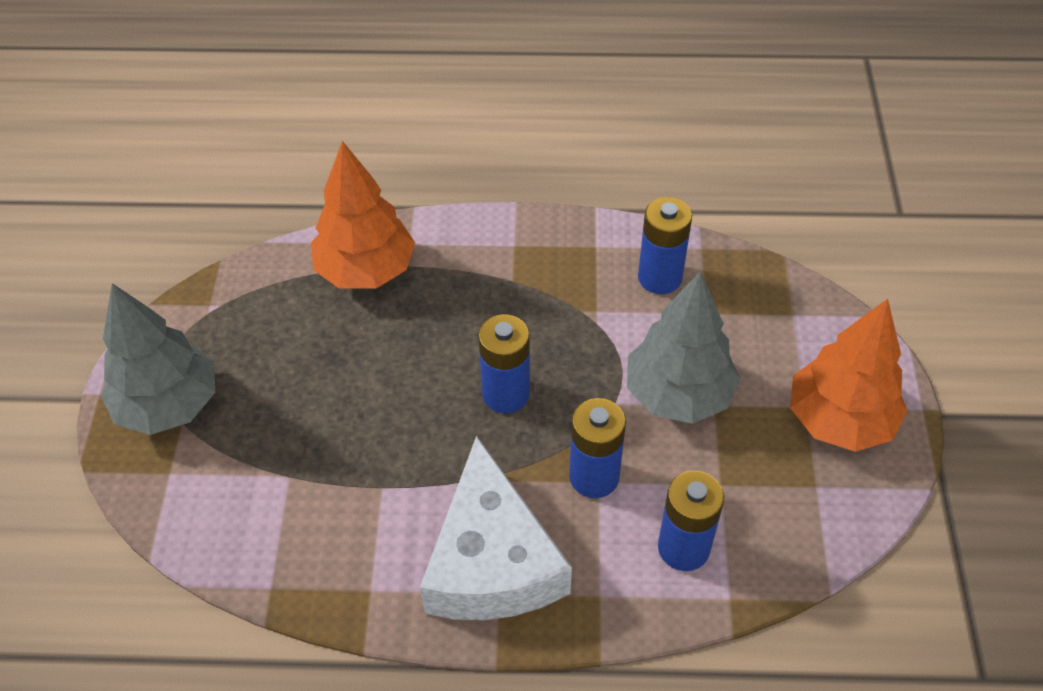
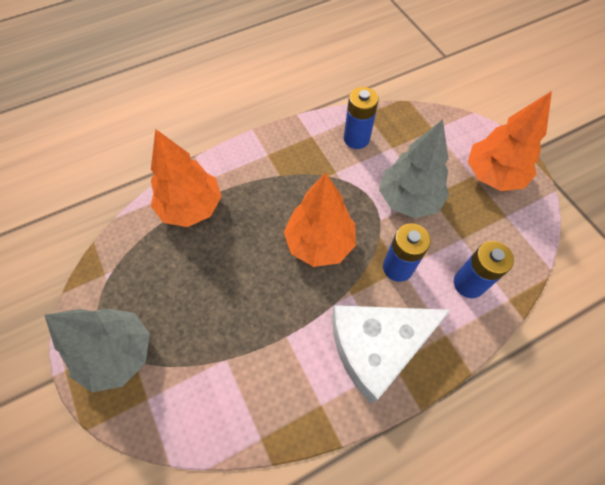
camera: 30 degrees left, 10 degrees up
white cheese [420,435,572,620] -> white cheese turned 105 degrees clockwise [332,305,450,404]
blue battery [478,314,530,413] -> orange tree [284,172,356,267]

